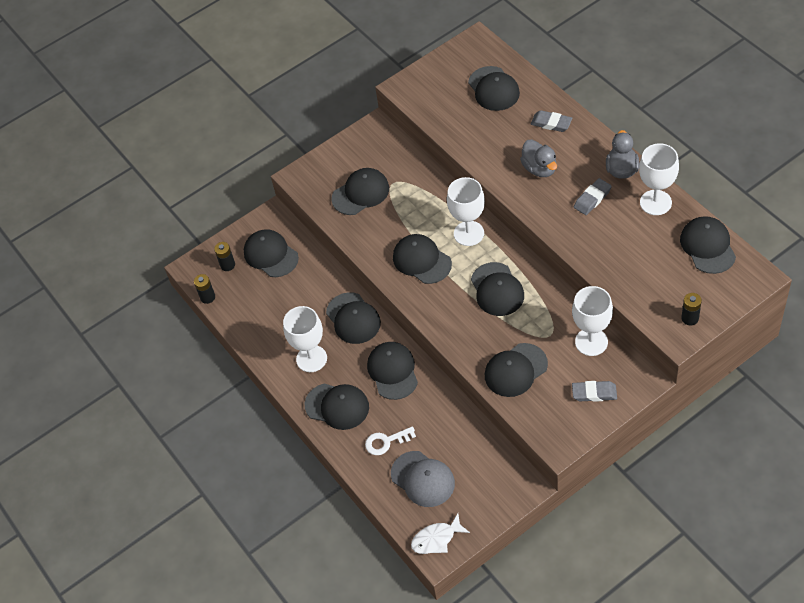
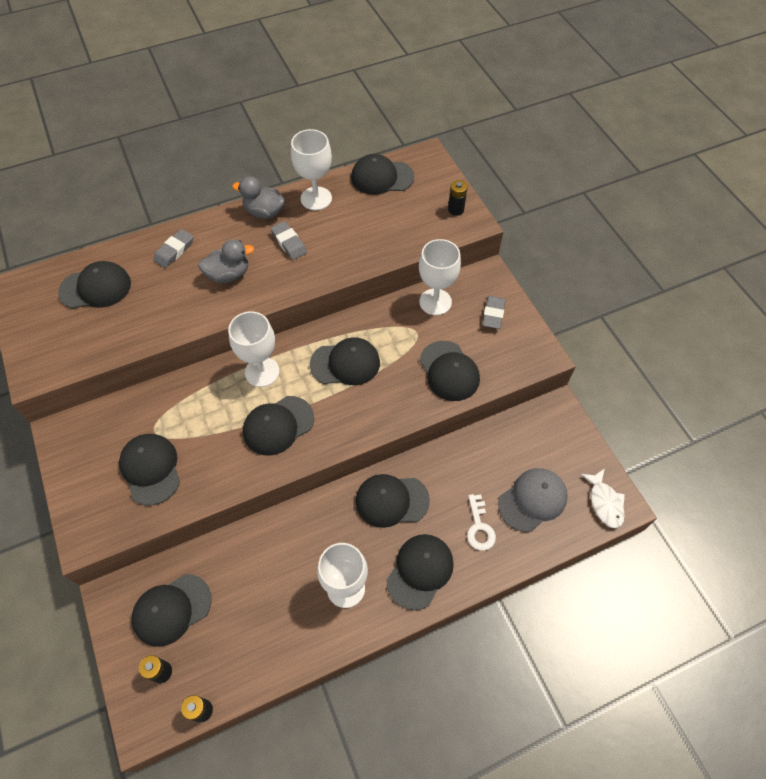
camera: 85 degrees left, 5 degrees up
black cap [326,292,381,344] -> none

